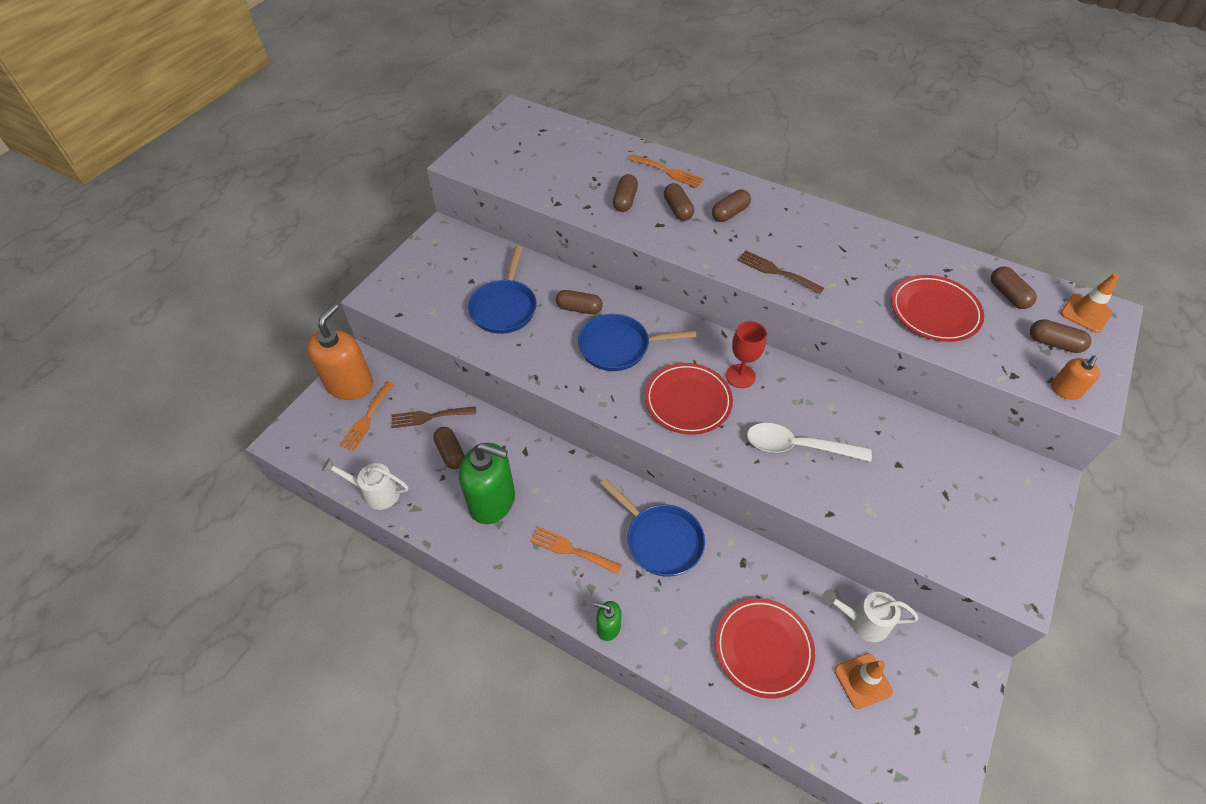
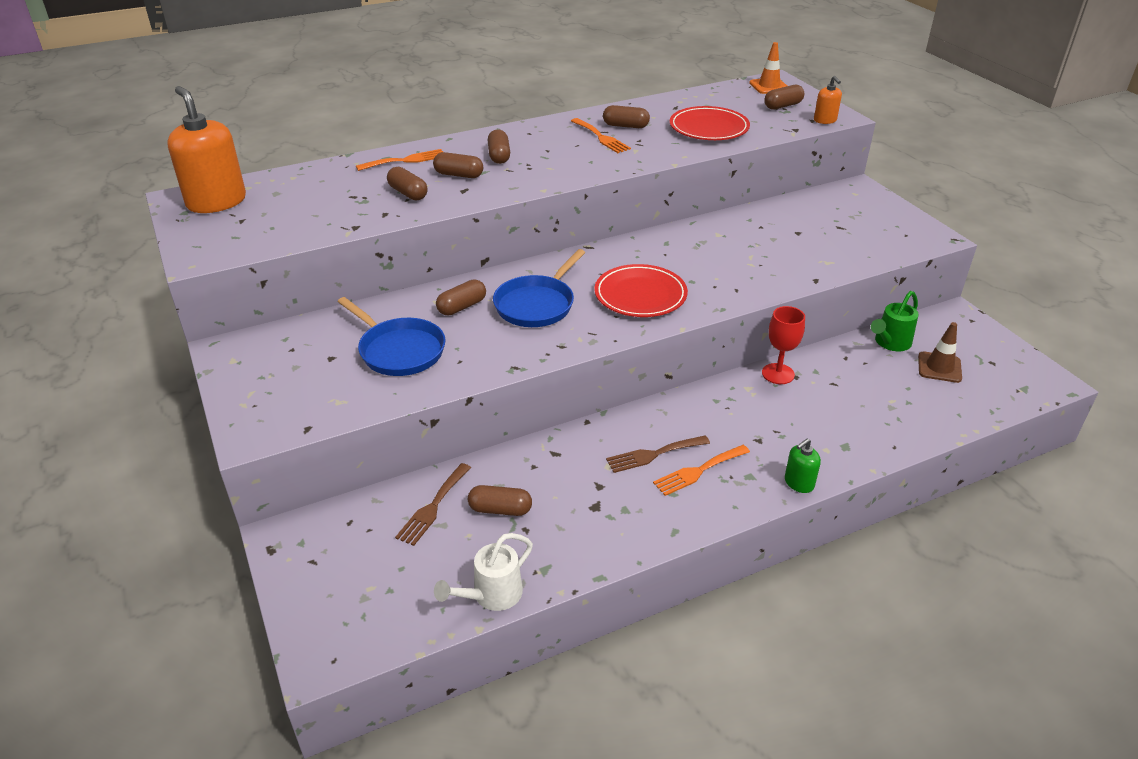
camera: 55 degrees left, 15 degrees down
orange soap dispenser [307,304,373,400] -> orange soap dispenser moved to [167,86,246,213]
orange fork [339,381,394,451] -> orange fork moved to [571,118,631,153]
green soap dispenser [459,443,515,524] -> none
blue pan [600,478,705,577] -> none
red plate [715,598,815,698] -> none
red goblet [726,321,767,388] -> red goblet moved to [762,306,805,384]
brown fork [737,250,824,294] -> brown fork moved to [606,435,710,473]
white spoon [747,423,872,462] -> none
white watering can [822,589,919,642] -> green watering can [871,291,919,351]
orange traffic cone [834,653,893,709] -> brown traffic cone [918,322,962,383]
brown capsule [991,266,1037,309] -> brown capsule moved to [603,105,650,128]

